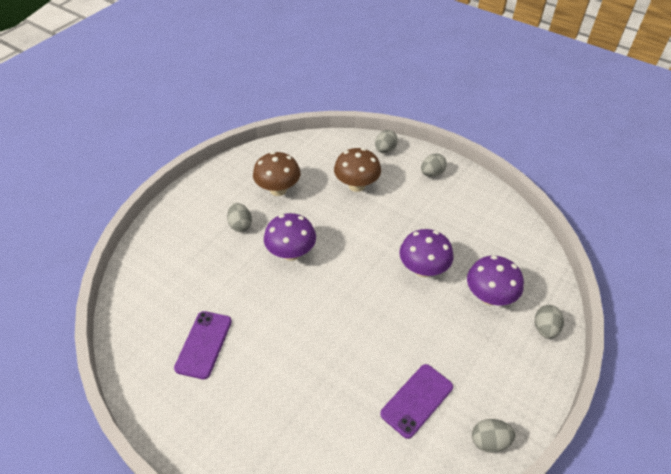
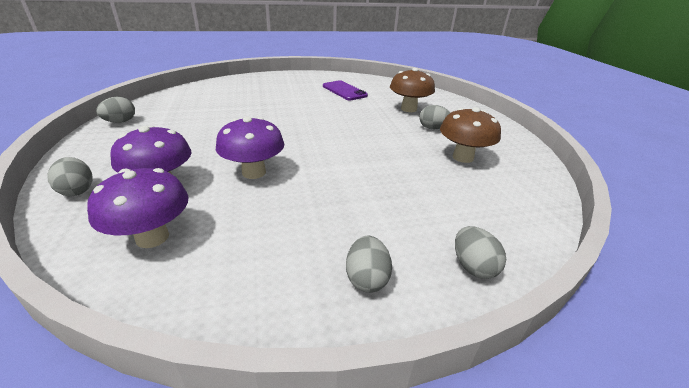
camera: 130 degrees right, 15 degrees down
purple mushroom [264,213,316,261] -> purple mushroom moved to [87,168,188,248]
brown mushroom [334,148,381,192] -> brown mushroom moved to [390,68,435,112]
purple phone [380,364,453,439] -> none

